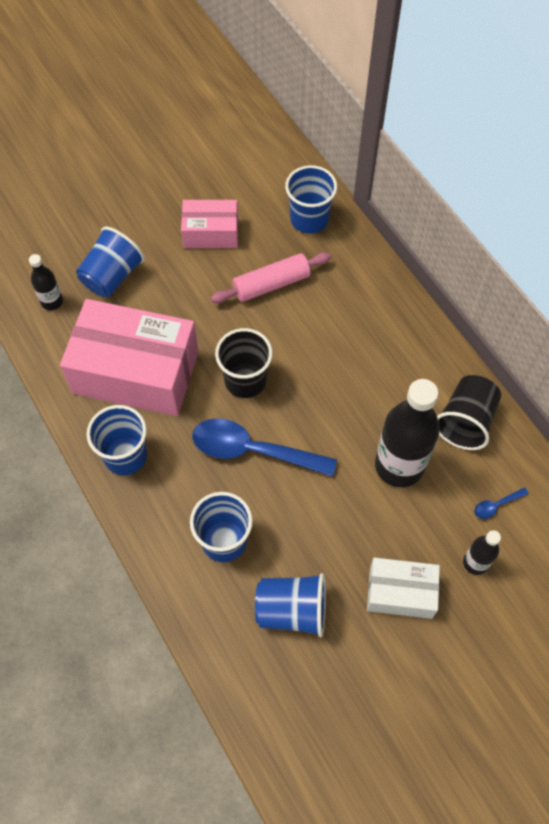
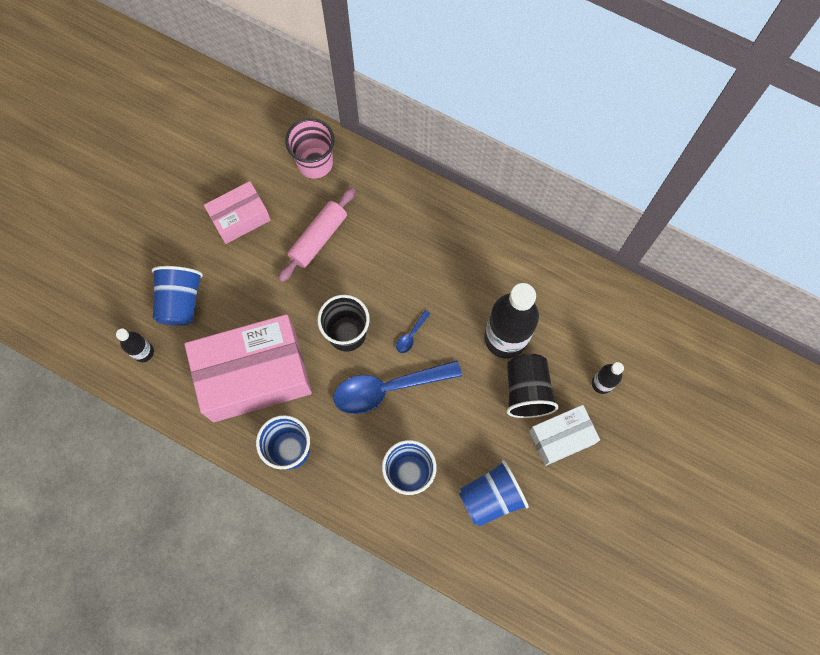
camera: 30 degrees left, 10 degrees up
blue cup [285,165,337,234] -> pink cup [285,118,334,179]
black cup [437,375,501,450] -> black cup moved to [507,354,559,418]
blue spoon [474,487,529,519] -> blue spoon moved to [396,310,431,353]

